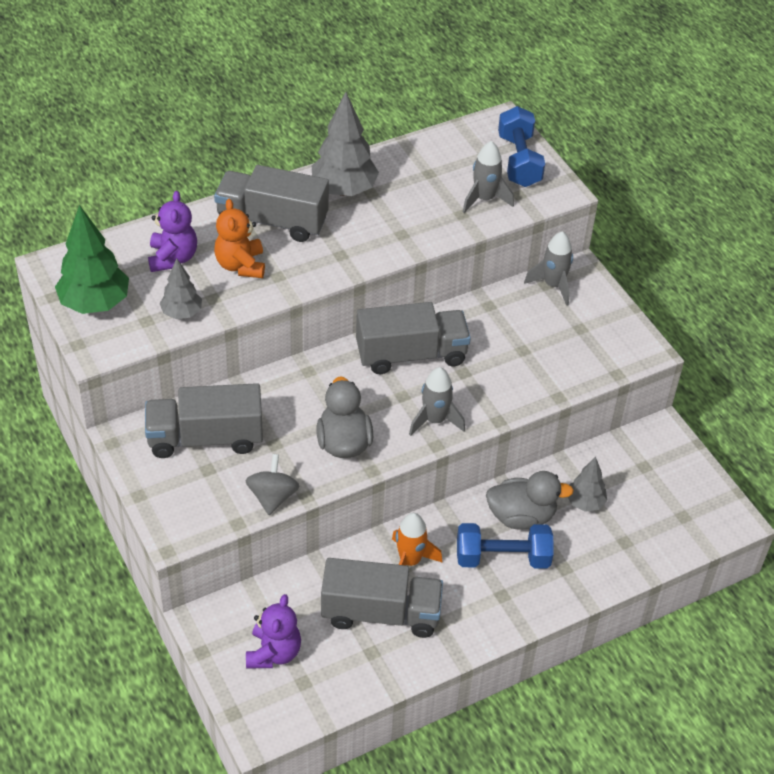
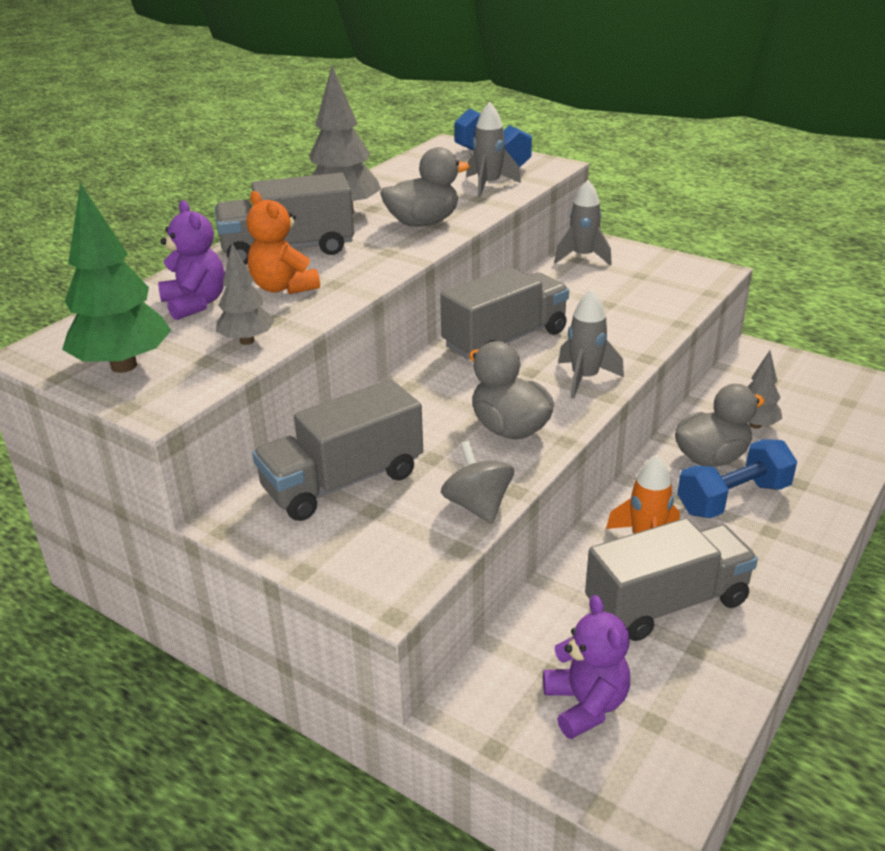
camera: 25 degrees left, 15 degrees down
none -> grey duck [380,147,470,227]

